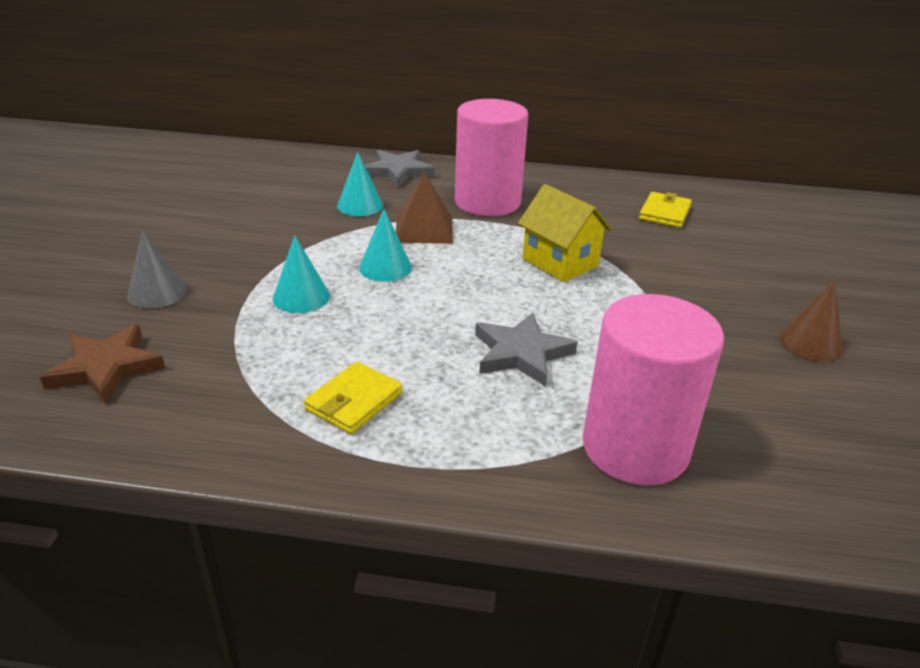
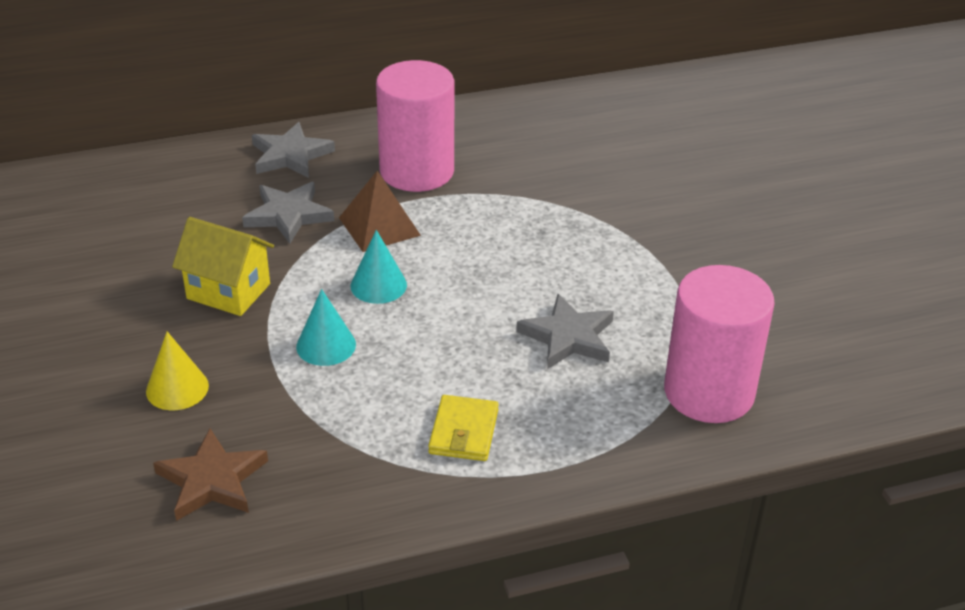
camera: 25 degrees left, 5 degrees up
grey cone [127,231,187,309] -> yellow cone [146,332,209,410]
turquoise cone [337,152,383,216] -> grey star [242,182,334,244]
yellow house [518,184,612,282] -> yellow house moved to [172,217,274,316]
yellow wallet [639,192,692,228] -> none
brown cone [780,281,843,362] -> none

